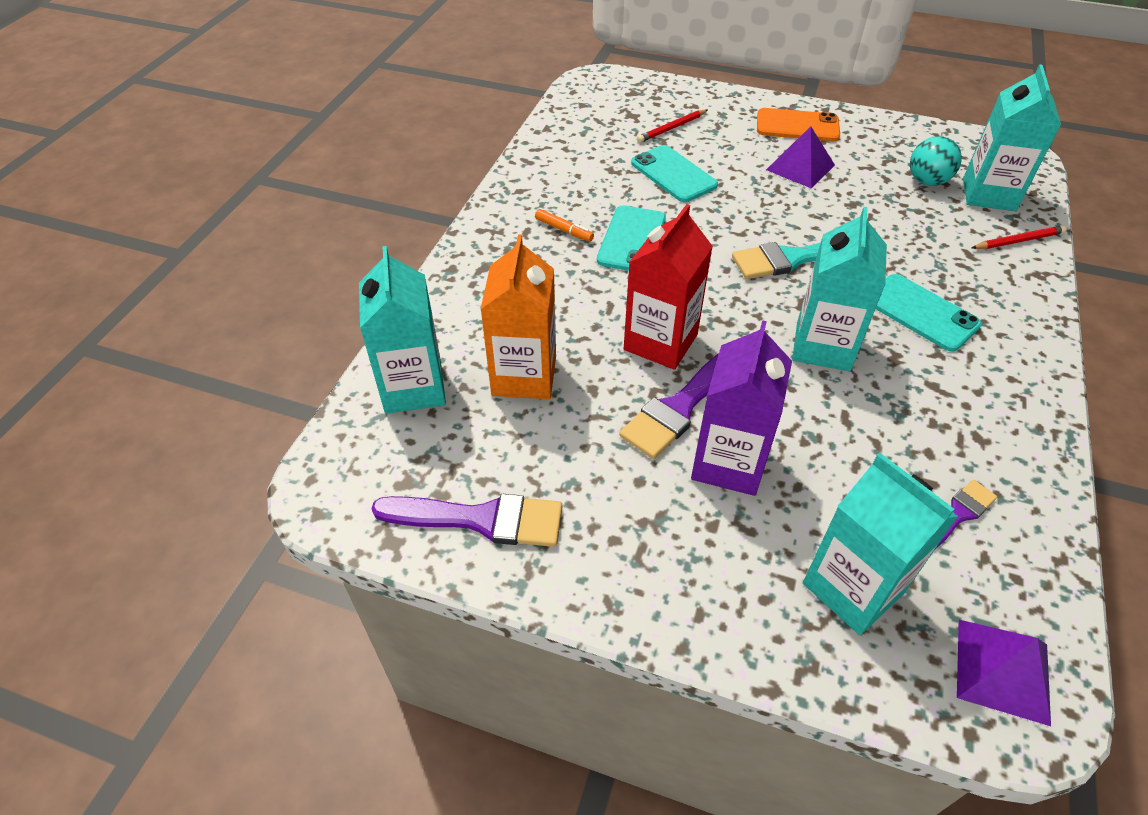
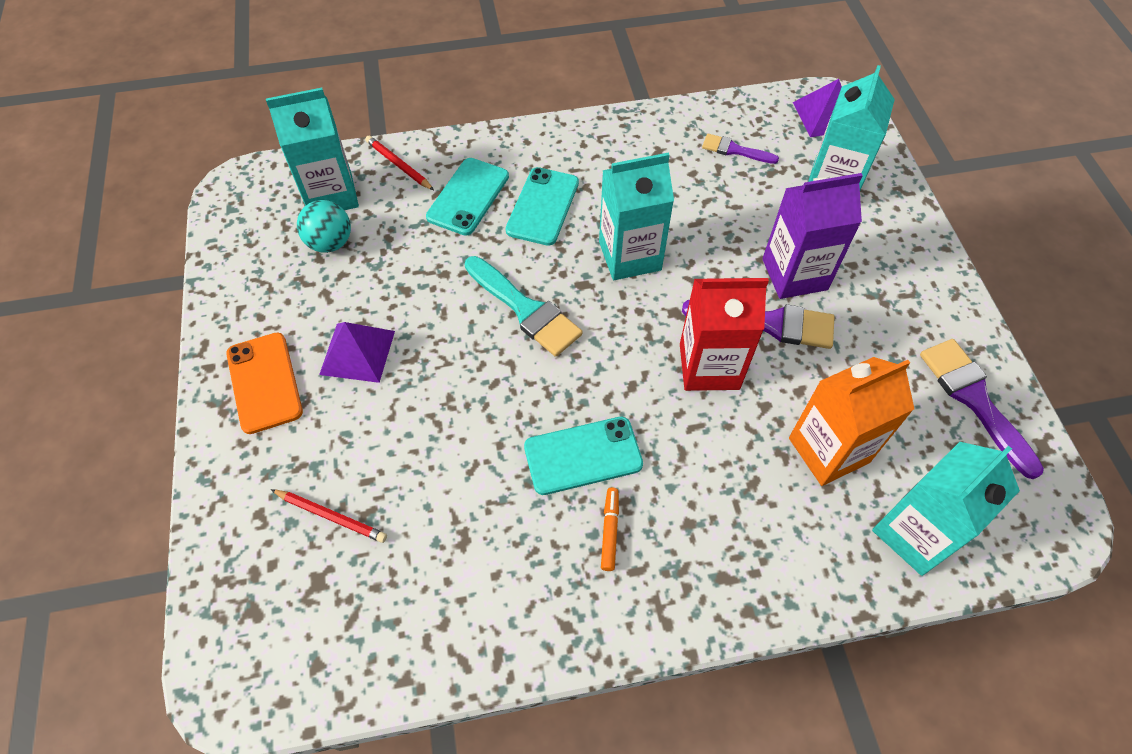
camera: 120 degrees left, 10 degrees up
turquoise phone [631,145,718,202] -> turquoise phone moved to [426,158,509,236]

